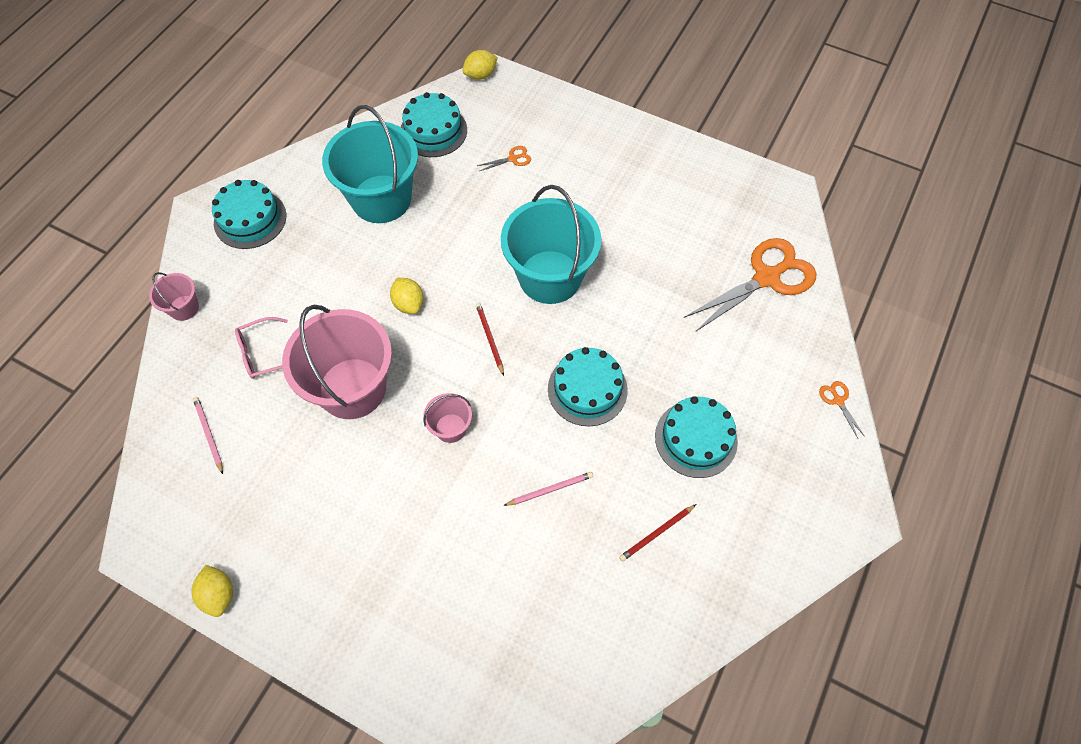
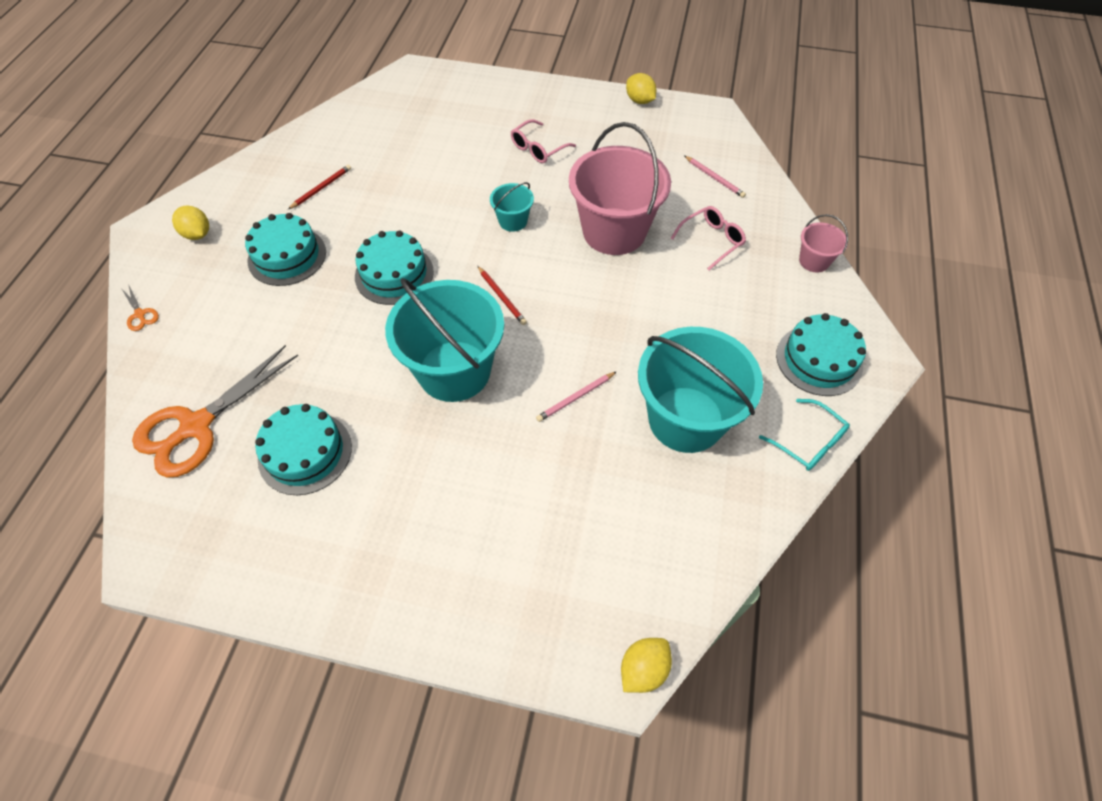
camera: 165 degrees right, 5 degrees down
yellow lemon [390,278,424,314] -> yellow lemon moved to [172,206,209,240]
turquoise cake [401,92,467,157] -> turquoise cake moved to [255,404,352,495]
pink bucket [423,393,472,443] -> turquoise bucket [490,182,534,232]
orange scissors [477,146,531,171] -> none
pink pencil [503,472,593,506] -> pink pencil moved to [536,371,617,422]
none -> pink glasses [511,119,576,163]
none -> turquoise glasses [759,399,850,471]

